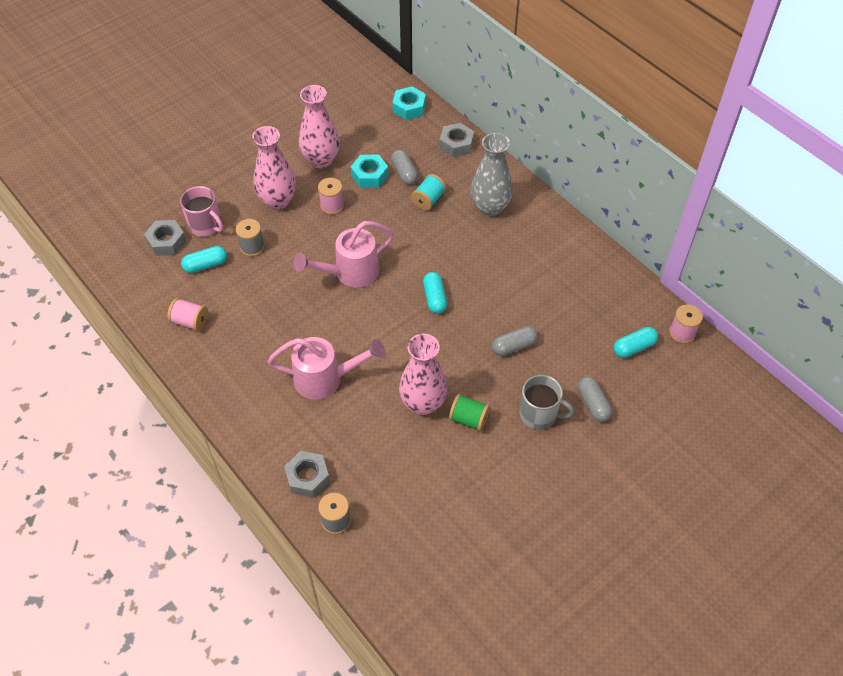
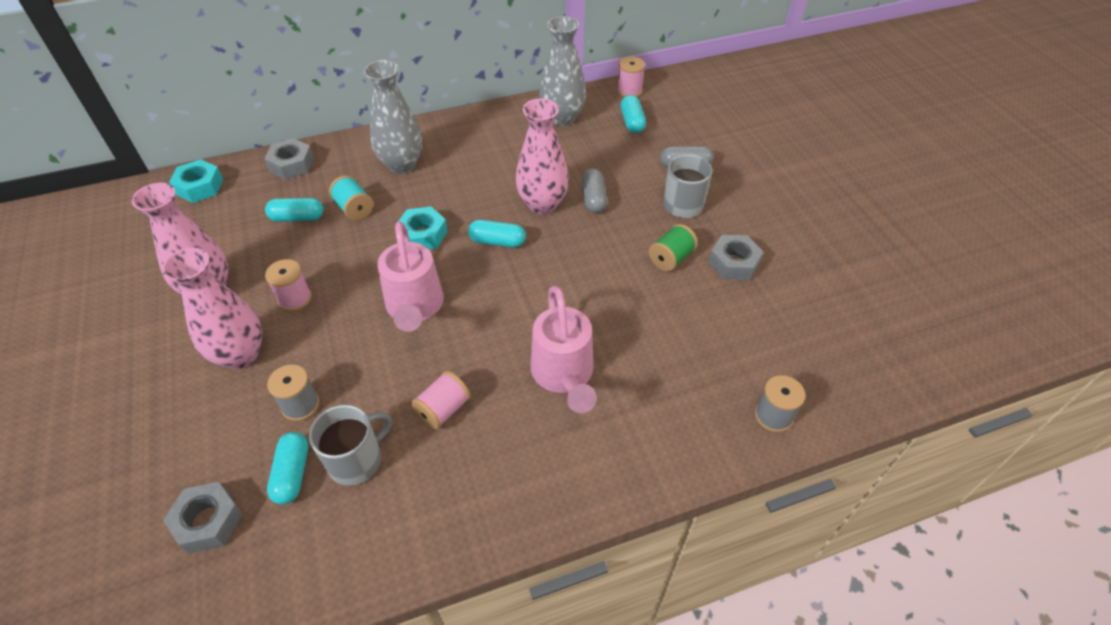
camera: 70 degrees left, 5 degrees down
pink spool [167,298,208,331] -> pink spool moved to [411,371,471,430]
pink mug [180,186,223,237] -> none
pink watering can [268,337,385,400] -> pink watering can turned 150 degrees clockwise [530,286,597,413]
grey nut [284,451,330,498] -> grey nut moved to [708,235,764,280]
turquoise nut [351,155,388,188] -> turquoise nut moved to [399,207,447,250]
grey capsule [391,150,418,185] -> turquoise capsule [265,198,323,222]
pink vase [399,333,448,415] -> pink vase moved to [516,98,569,214]
none -> grey mug [309,405,392,486]
none -> grey vase [539,16,586,126]

